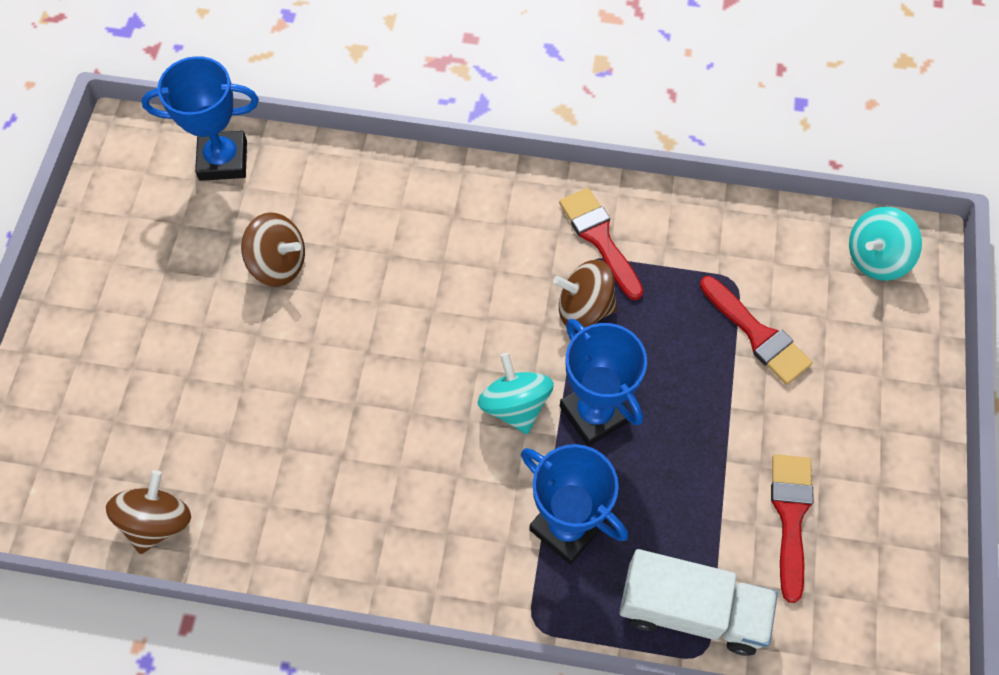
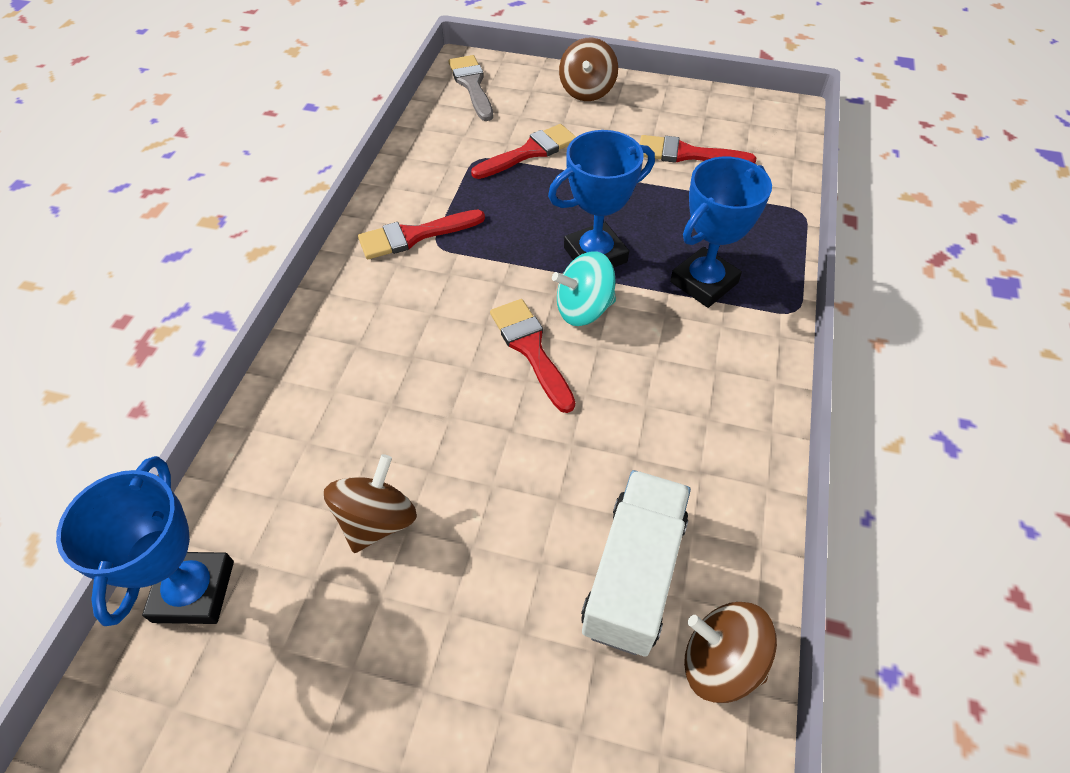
camera: 85 degrees left, 10 degrees down
brown spinning top [553,260,618,327] -> brown spinning top moved to [559,38,618,101]
white truck [619,549,778,656] -> white truck moved to [581,470,691,657]
turquoise spinning top [849,207,922,281] -> grey brush [449,55,493,121]
none -> red brush [490,299,575,413]

